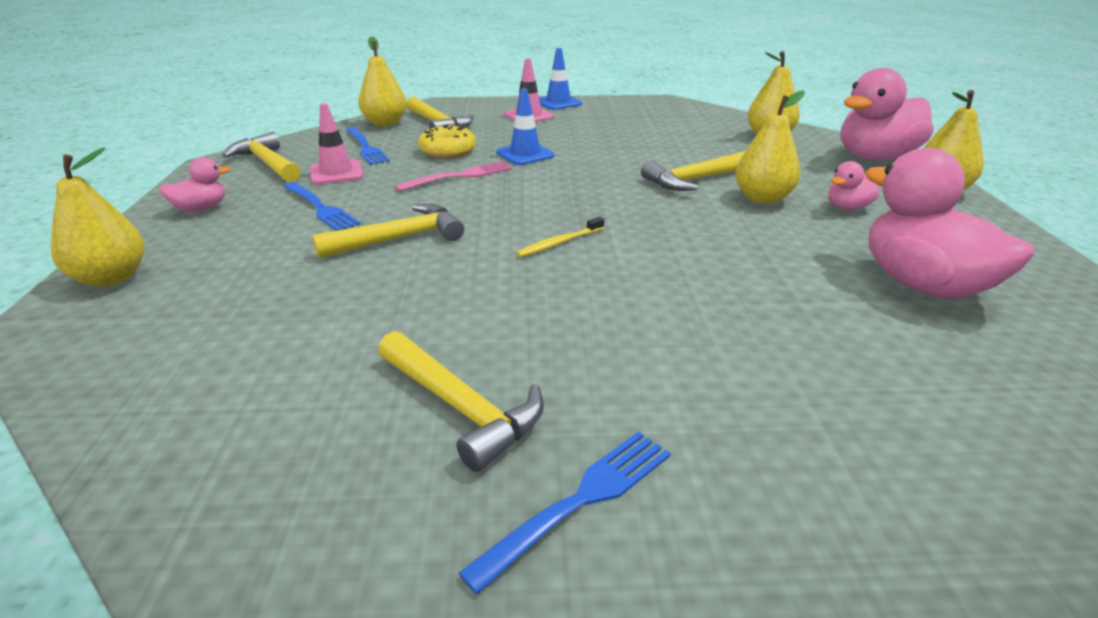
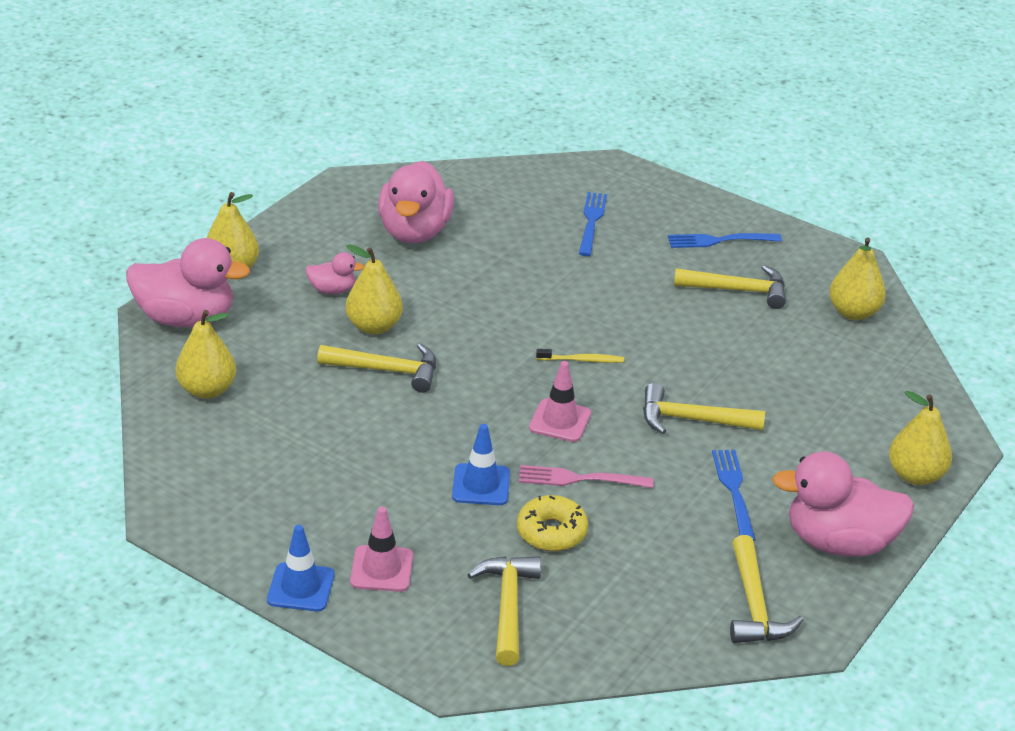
camera: 145 degrees left, 5 degrees up
pink duck [159,157,231,212] -> pink duck [772,451,914,557], size x2.07
pink traffic cone [310,103,364,185] -> pink traffic cone moved to [529,361,591,442]
blue fork [346,127,390,165] -> blue fork moved to [579,192,607,256]
yellow pear [358,36,407,126] -> yellow pear moved to [829,237,886,320]
yellow hammer [378,331,544,472] -> yellow hammer turned 105 degrees clockwise [674,265,786,309]

